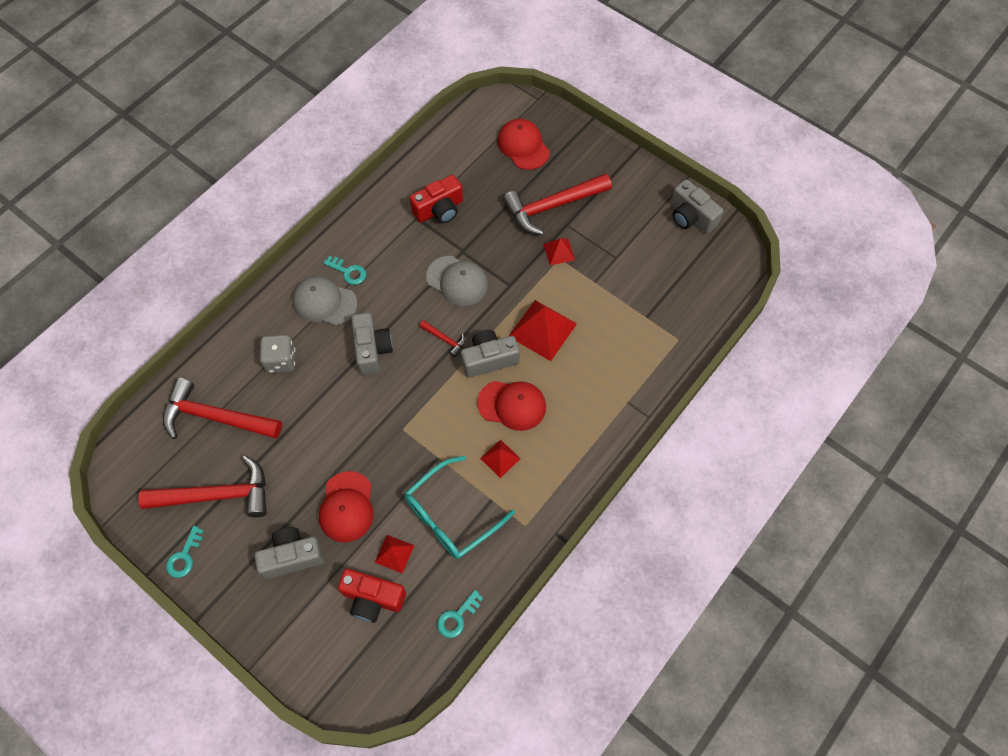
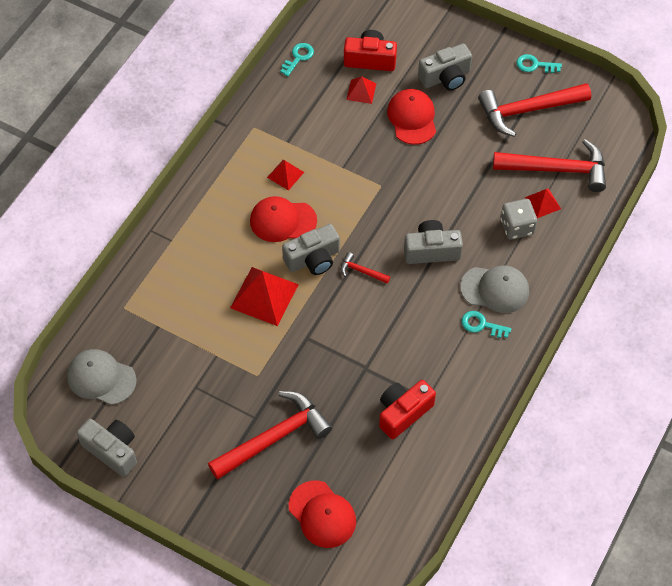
camera: 170 degrees right, 5 degrees down
turquoise key [166,526,204,578] -> turquoise key turned 90 degrees counterclockwise [516,54,562,73]
grey camera [351,313,393,375] -> grey camera turned 105 degrees clockwise [404,220,463,264]
turquoise glasses [405,456,515,559] -> none
grey cap [426,256,488,306] -> grey cap moved to [67,349,137,405]
red pyramid [543,238,575,266] -> red pyramid moved to [525,188,561,218]

